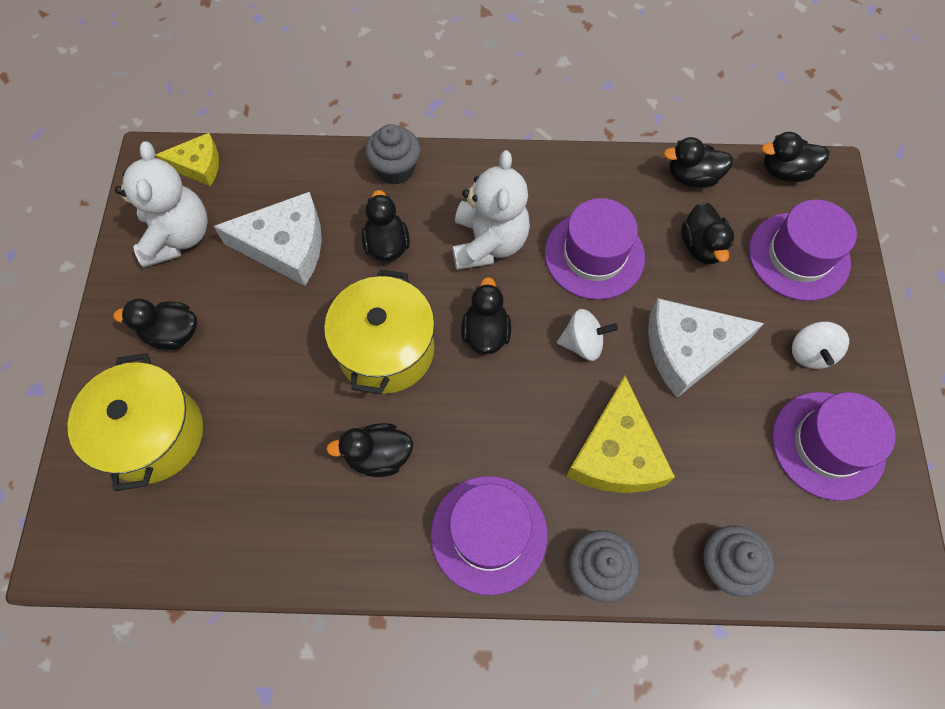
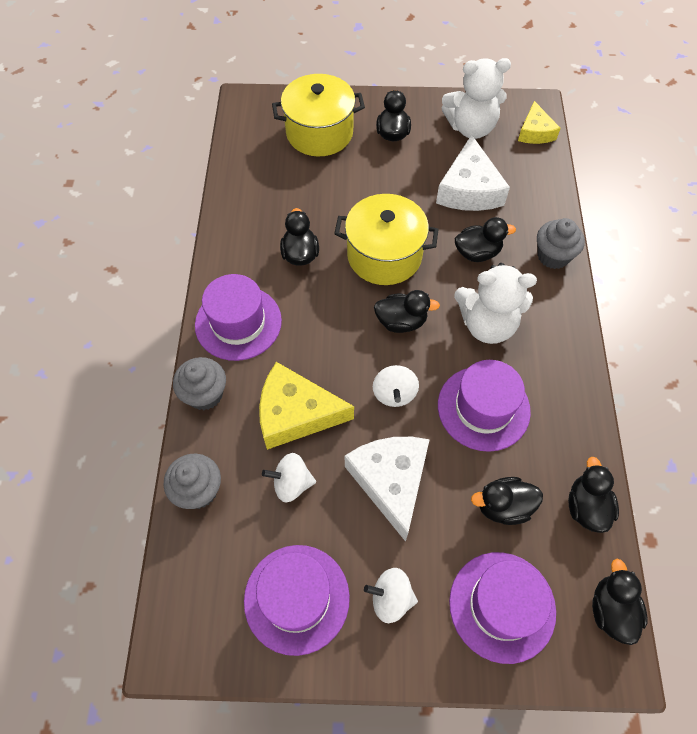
camera: 90 degrees right, 5 degrees down
none -> white spinning top [262,453,316,503]

